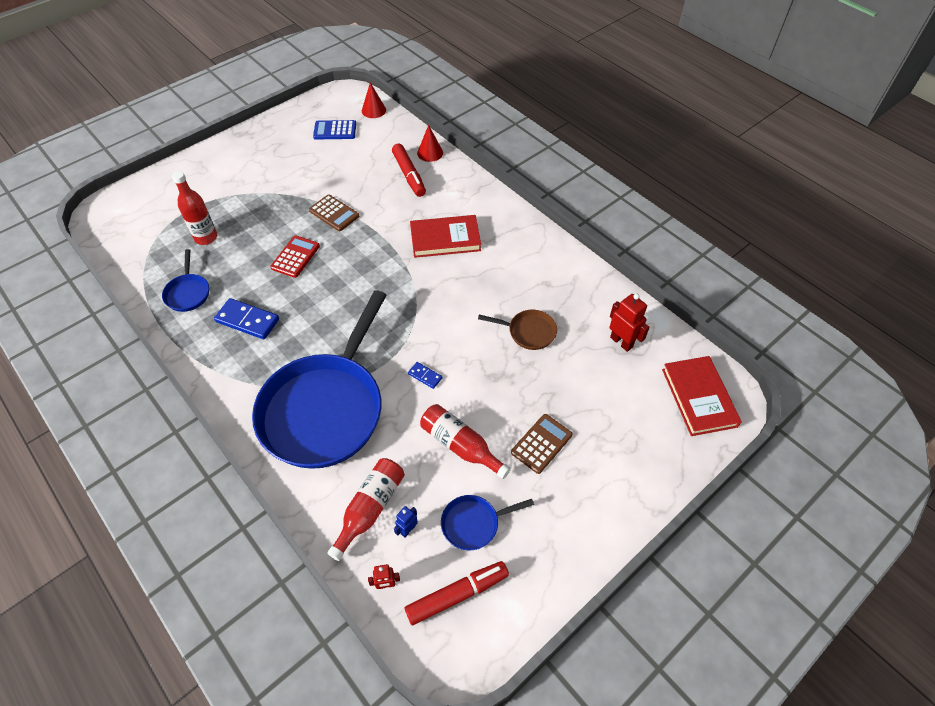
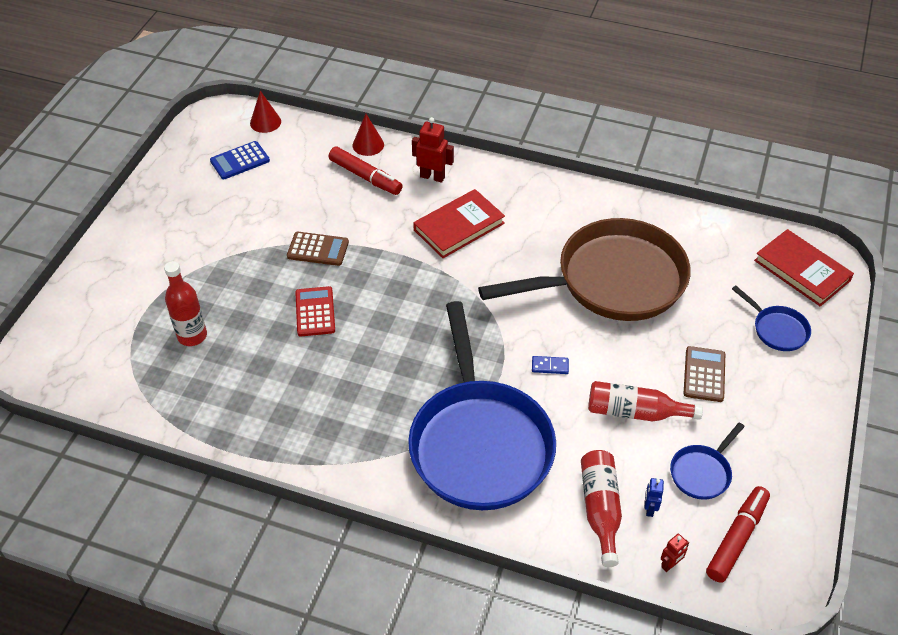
camera: 30 degrees left, 5 degrees down
blue pan [162,249,209,312] -> blue pan moved to [732,286,811,351]
blue domino [214,298,279,339] -> none
brown pan [478,310,557,350] -> brown pan [478,218,691,321], size x2.43
red robot [610,294,650,352] -> red robot moved to [412,117,454,183]

